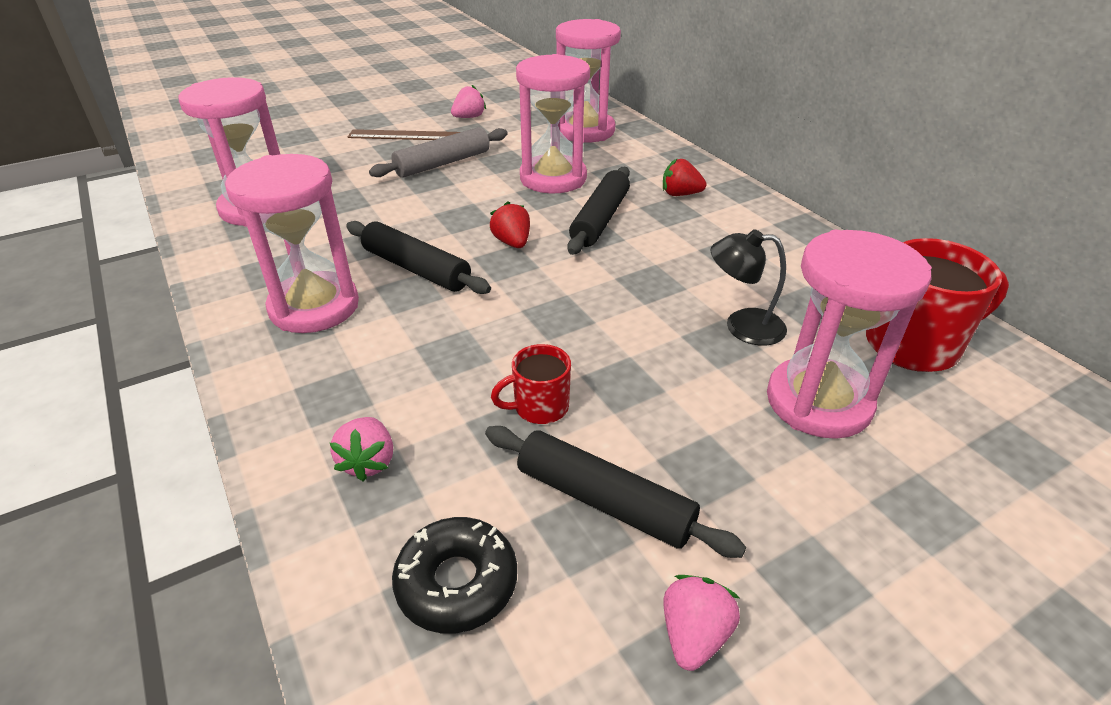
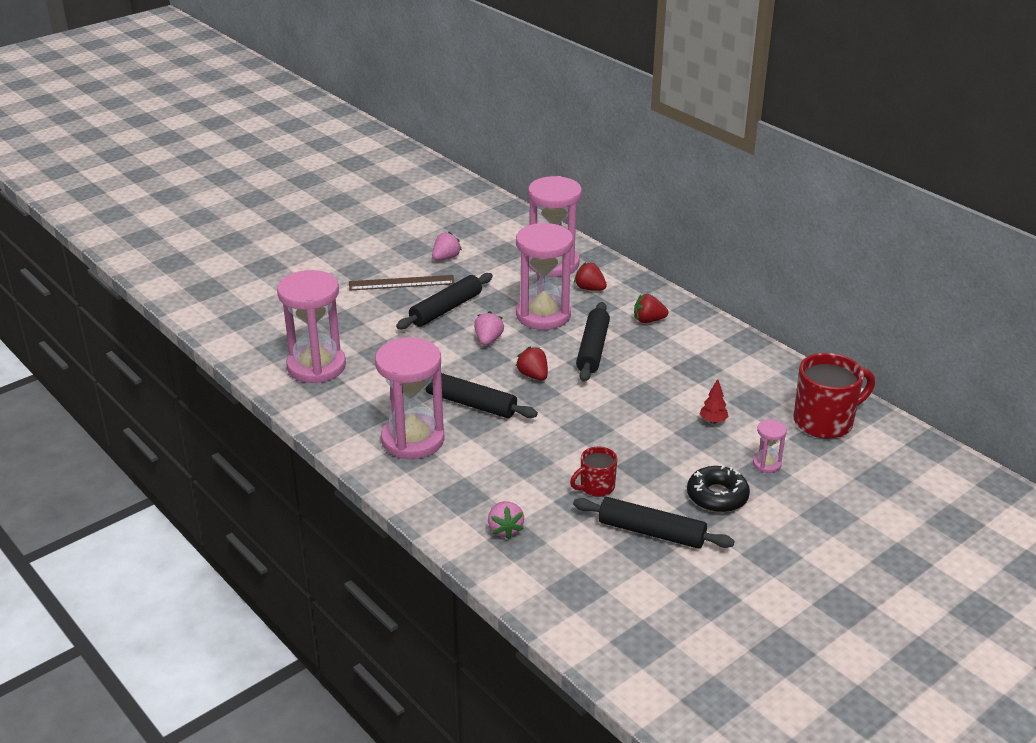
camera: 10 degrees left, 5 degrees down
grey rolling pin [369,127,508,178] -> black rolling pin [396,273,493,330]
black donut [392,517,517,633] -> black donut moved to [687,465,750,513]
pink strawberry [663,575,740,671] -> pink strawberry moved to [474,311,504,346]
black lamp [710,229,787,346] -> red tree [699,379,729,424]
pink hourglass [767,230,932,439] -> pink hourglass [753,420,787,473], size x0.44
none -> red strawberry [574,262,607,291]

